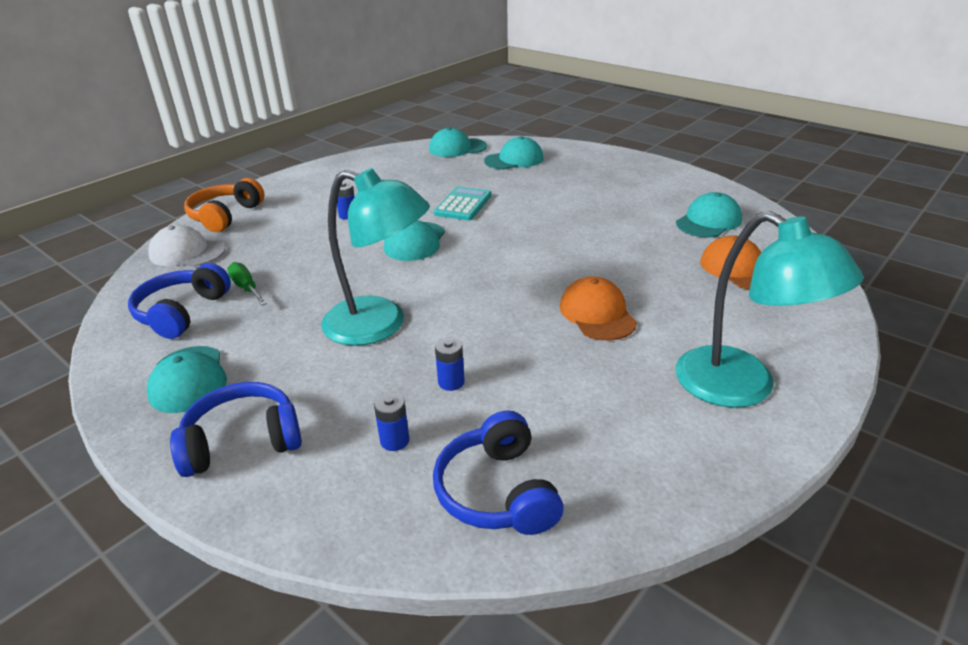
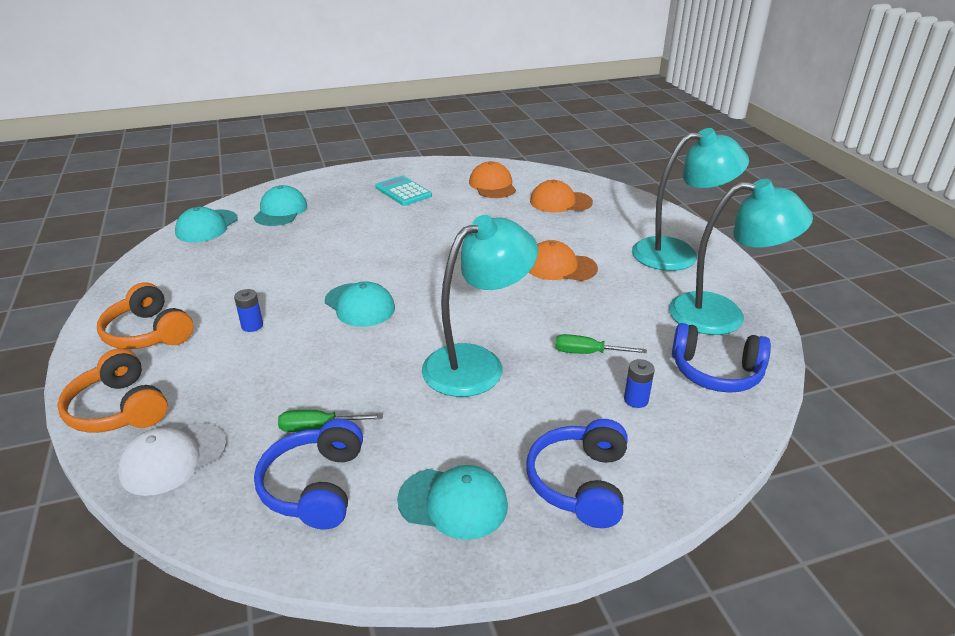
camera: 60 degrees left, 0 degrees up
blue headphones [128,263,231,339] -> blue headphones turned 45 degrees clockwise [254,419,363,530]
turquoise calculator [434,186,492,220] -> turquoise calculator moved to [375,176,432,206]
blue battery [435,337,464,391] -> green screwdriver [555,334,647,354]
turquoise cap [676,192,742,237] -> orange cap [469,161,516,198]
none -> orange headphones [97,283,194,349]
none -> turquoise lamp [669,179,813,335]

